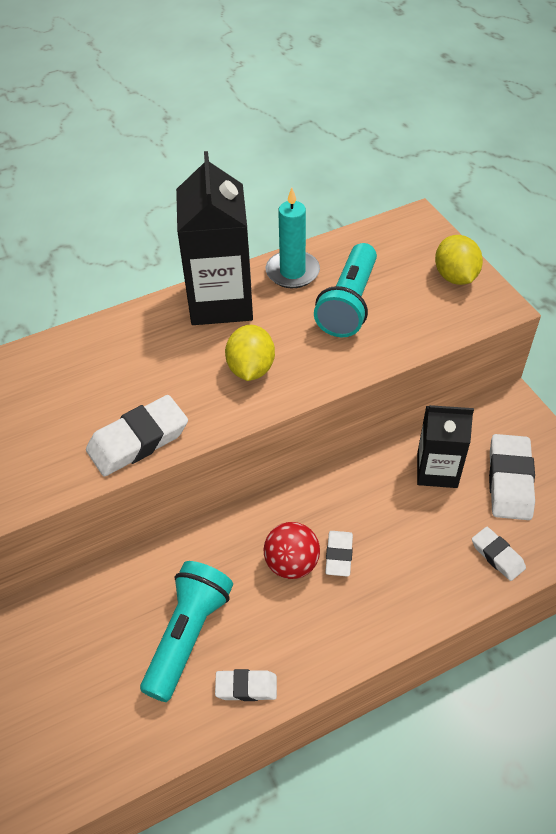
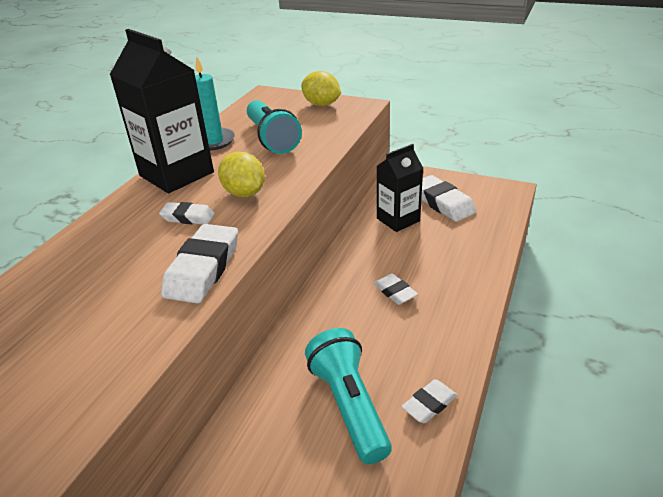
camera: 40 degrees left, 15 degrees down
red ball [264,522,320,579] -> none
white eraser [472,527,526,581] -> white eraser moved to [159,202,215,224]

